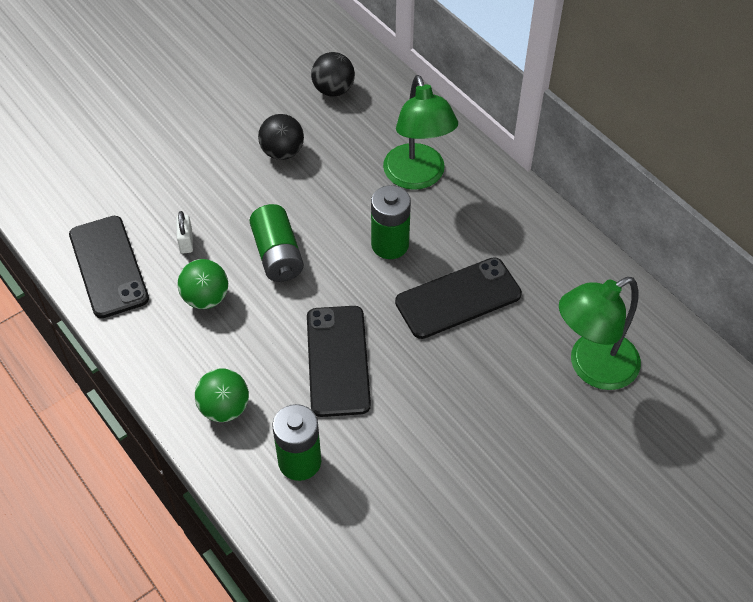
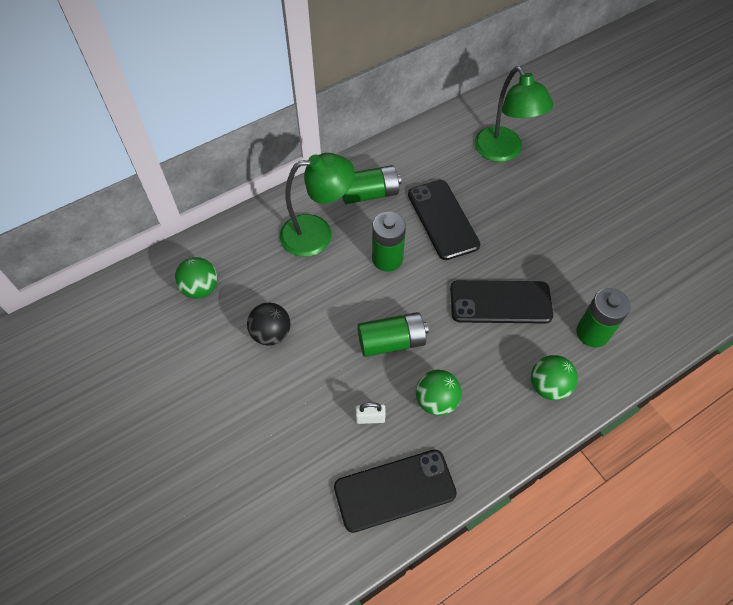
camera: 85 degrees left, 5 degrees up
black ball [311,52,355,97] -> green ball [175,257,217,299]
none -> green battery [342,165,401,204]

